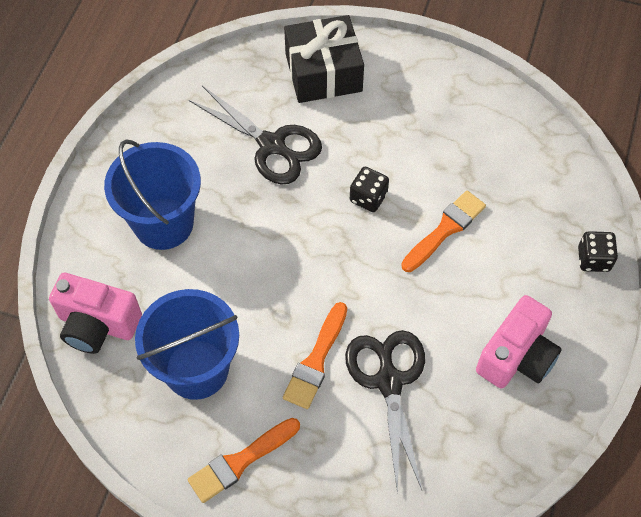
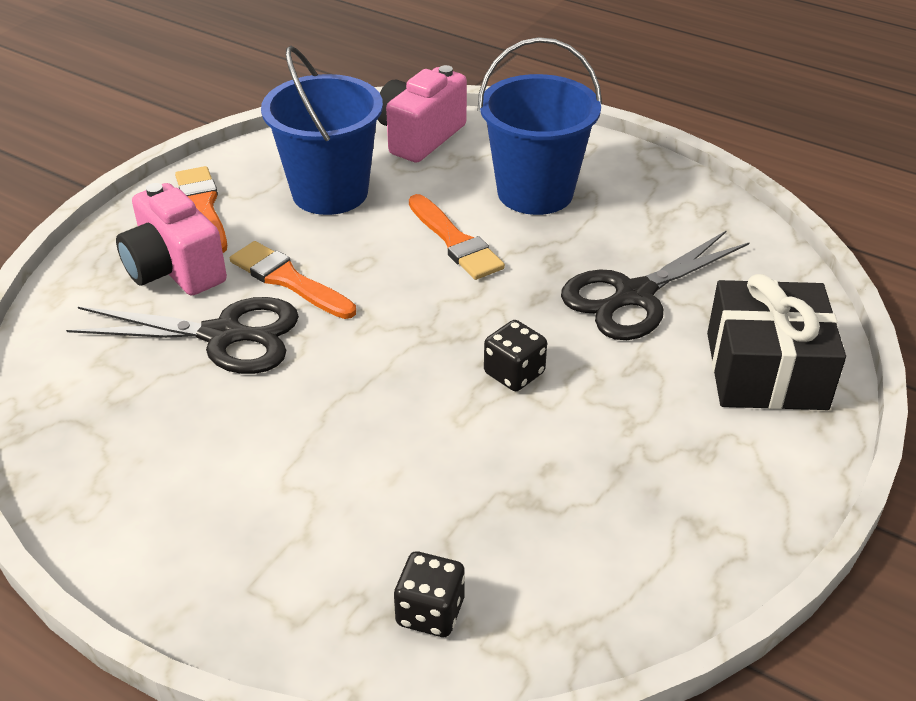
camera: 105 degrees right, 20 degrees down
orange brush [401,190,486,272] -> orange brush moved to [409,194,505,280]
pink camera [476,295,562,388] -> pink camera moved to [116,183,227,296]
black dice [578,231,618,272] -> black dice moved to [394,551,465,637]

